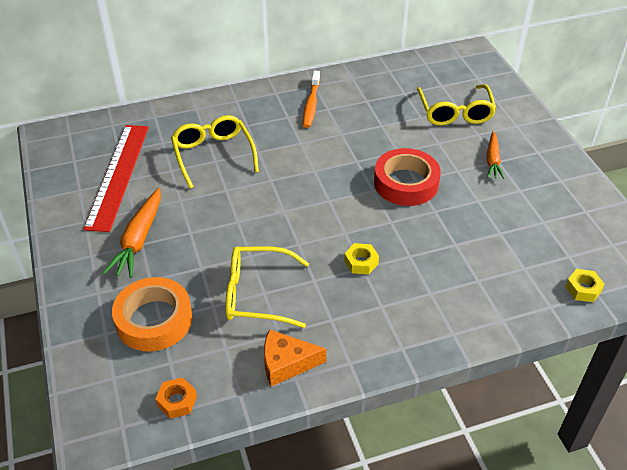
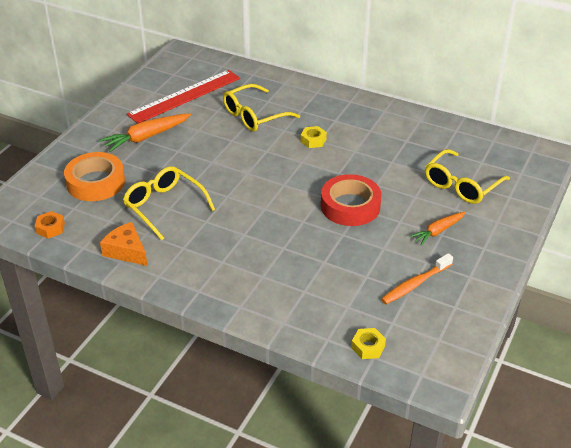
camera: 45 degrees right, 5 degrees down
yellow glasses [171,115,259,189] -> yellow glasses turned 150 degrees counterclockwise [223,84,300,132]
orange toothbrush [303,71,320,128] -> orange toothbrush moved to [381,253,453,304]
yellow nut [344,243,379,275] -> yellow nut moved to [300,126,327,148]

